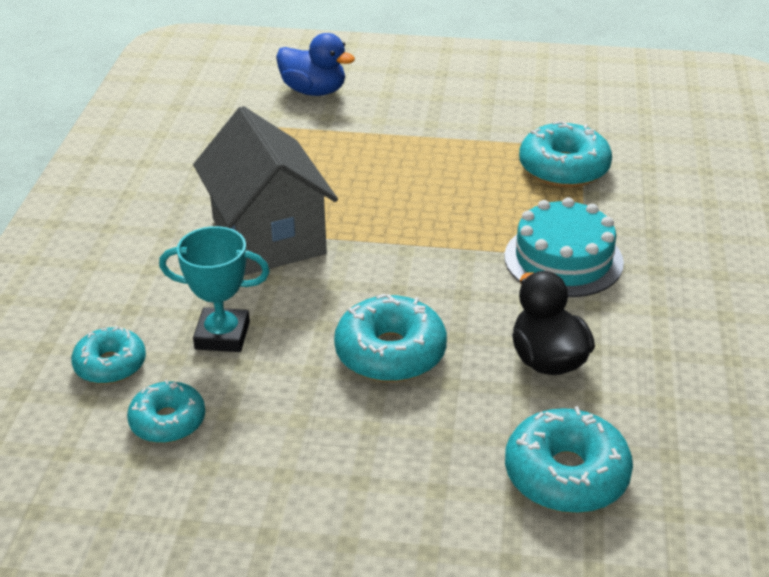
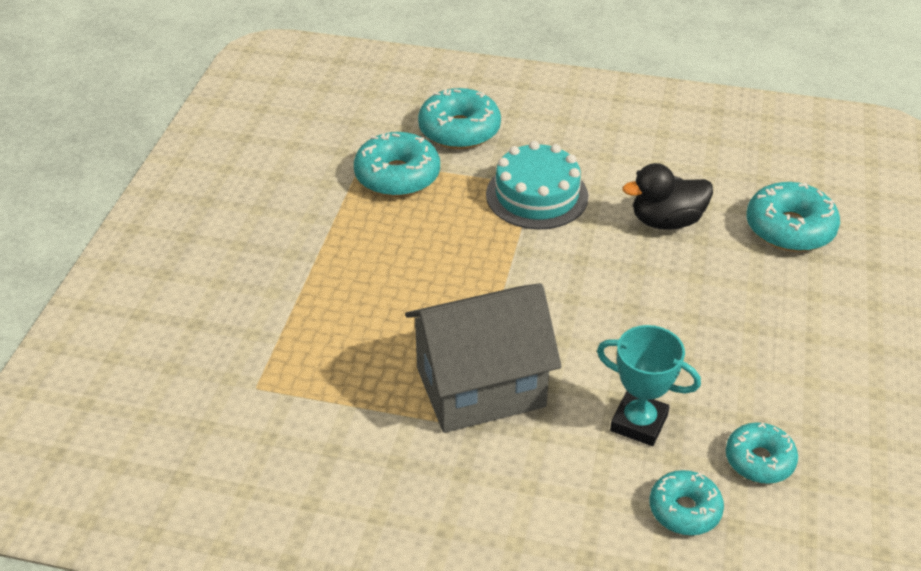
camera: 85 degrees left, 5 degrees up
turquoise trophy [159,226,270,352] -> turquoise trophy turned 75 degrees counterclockwise [597,325,701,446]
blue duck [276,33,355,96] -> none
turquoise donut [334,294,447,382] -> turquoise donut moved to [418,88,501,149]

